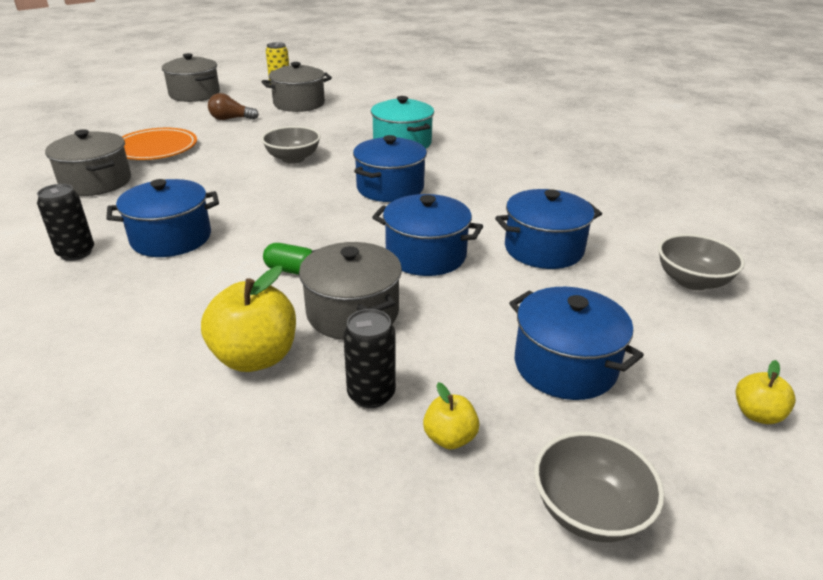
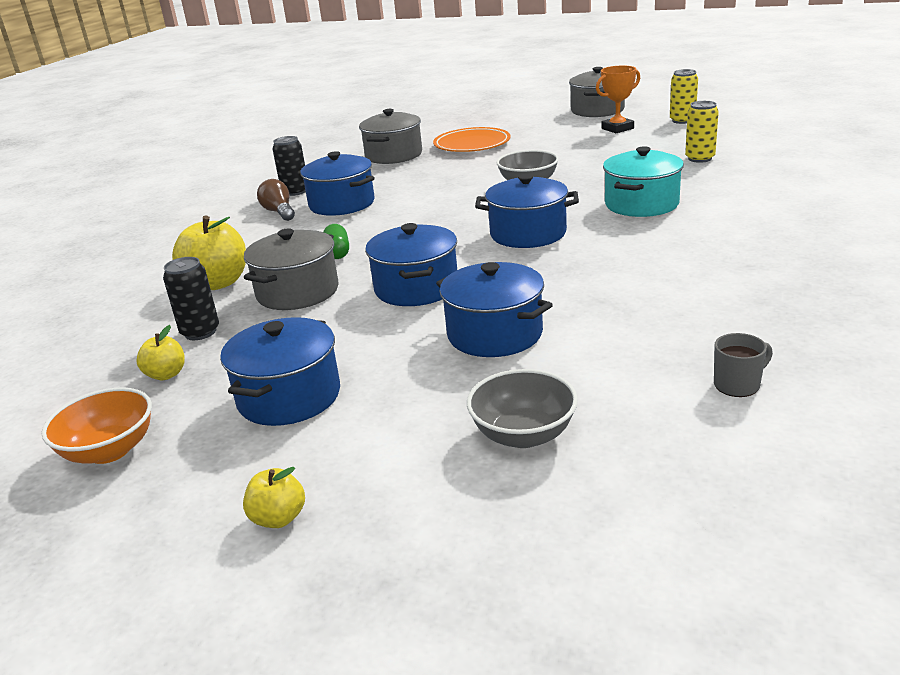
camera: 65 degrees right, 5 degrees down
brown light bulb [208,93,259,120] -> brown light bulb moved to [257,179,295,221]
grey pot [262,62,332,112] -> none
grey bowl [534,432,664,542] -> orange bowl [41,387,152,464]
none -> orange trophy [596,66,640,133]
none -> yellow can [685,101,719,163]
none -> grey mug [714,333,773,397]

